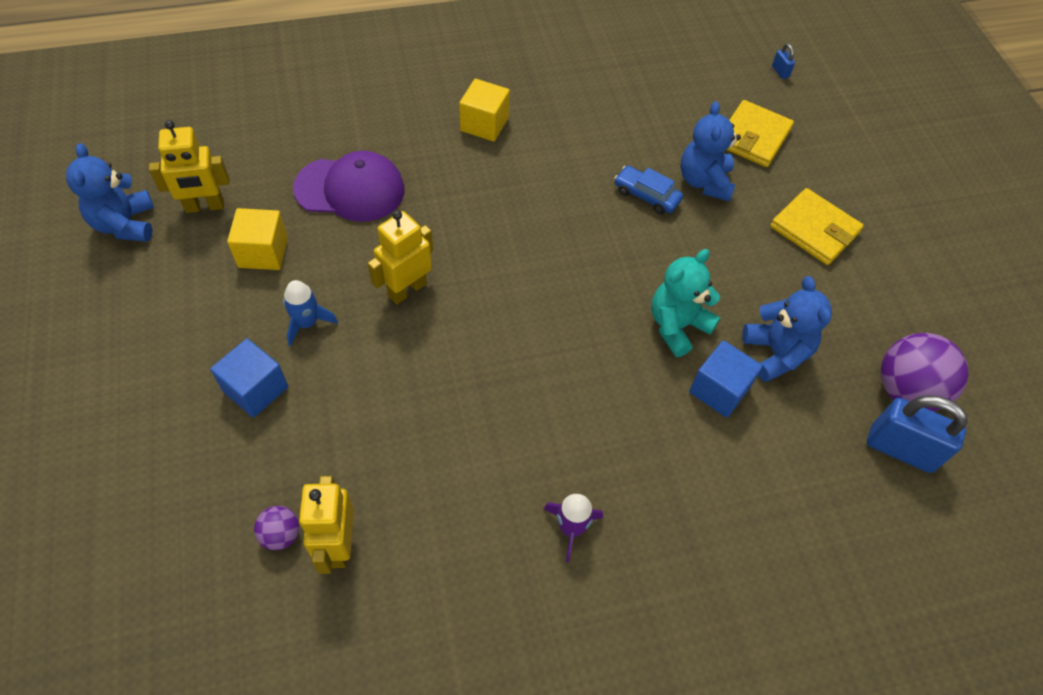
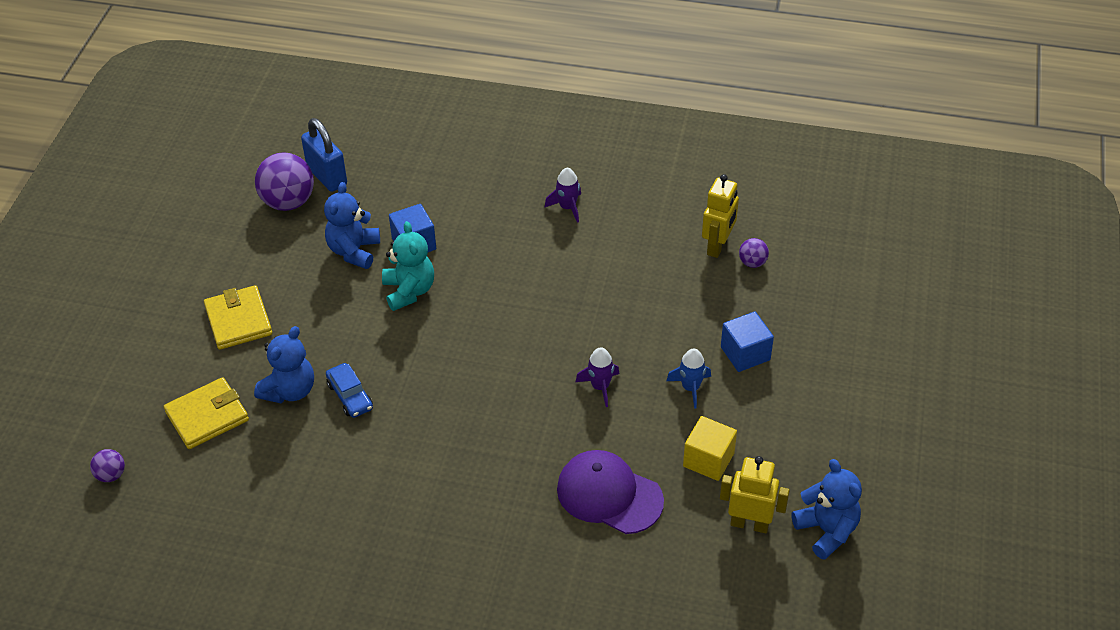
camera: 150 degrees left, 10 degrees down
blue teddy bear [66,143,154,242] -> blue teddy bear turned 45 degrees counterclockwise [791,459,862,560]
yellow robot [367,210,433,305] -> purple rocket [576,347,619,407]
yellow cube [459,79,510,142] -> none
turquoise teddy bear [651,249,720,357] -> turquoise teddy bear turned 90 degrees counterclockwise [382,221,434,311]
blue padlock [772,44,795,79] -> purple ball [90,449,125,482]

